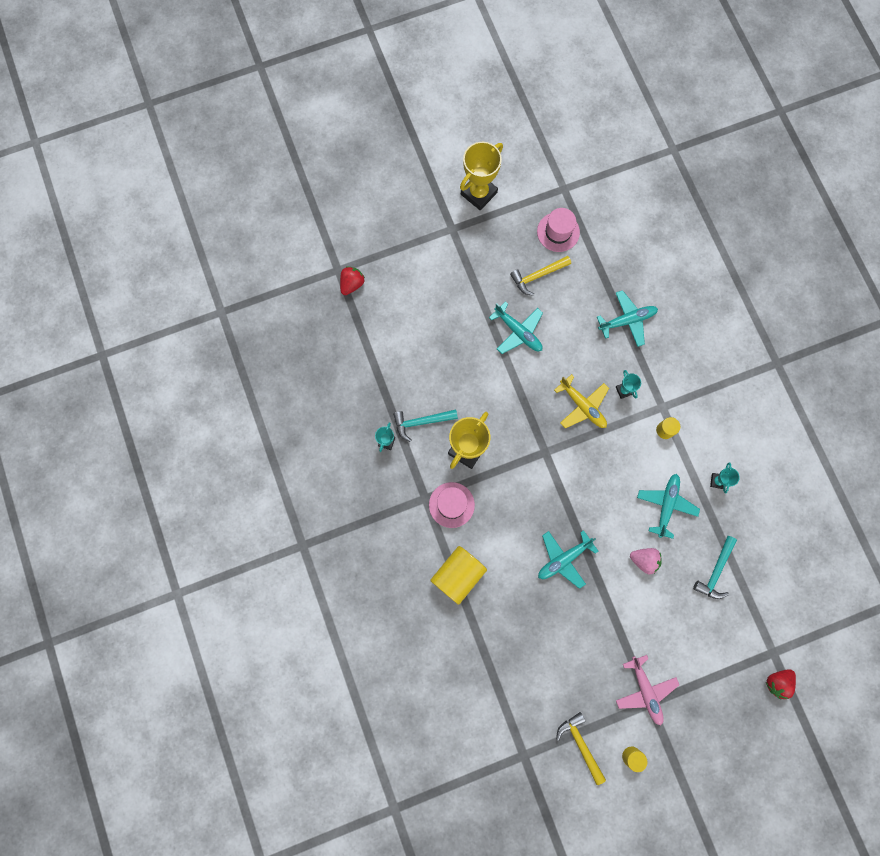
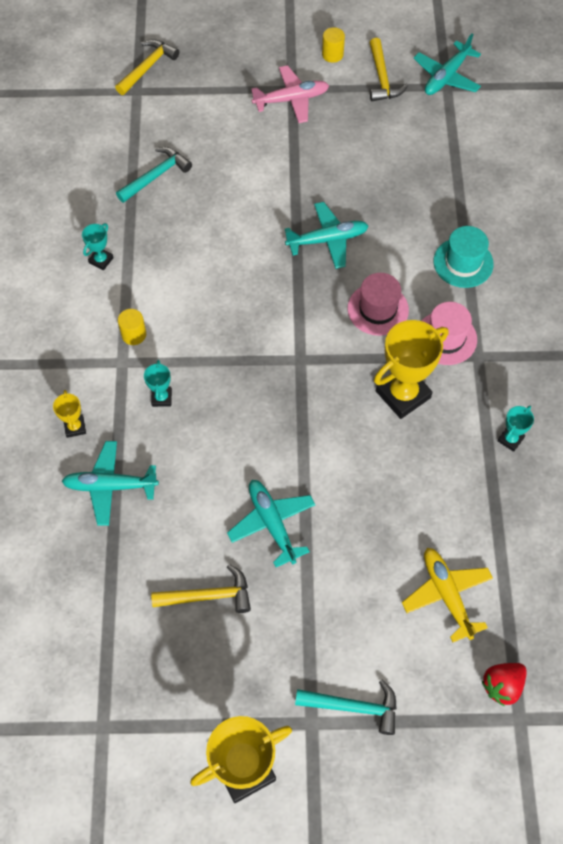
camera: 160 degrees left, 15 degrees down
turquoise hammer [393,409,458,442] -> turquoise hammer moved to [295,680,397,735]
yellow cylinder [430,546,487,605] -> turquoise hat [434,226,493,288]
pink hat [537,208,580,252] -> pink hat moved to [348,273,409,336]
yellow plane [554,374,609,428] -> yellow plane moved to [402,548,493,642]
pink plane [616,655,679,725] -> pink plane turned 75 degrees clockwise [251,65,329,123]
pink strawberry [630,548,662,574] -> none
turquoise plane [637,474,700,539] -> turquoise plane moved to [414,34,481,95]
red strawberry [766,669,796,699] -> yellow hammer [115,39,179,95]
none -> yellow trophy [53,390,86,438]

